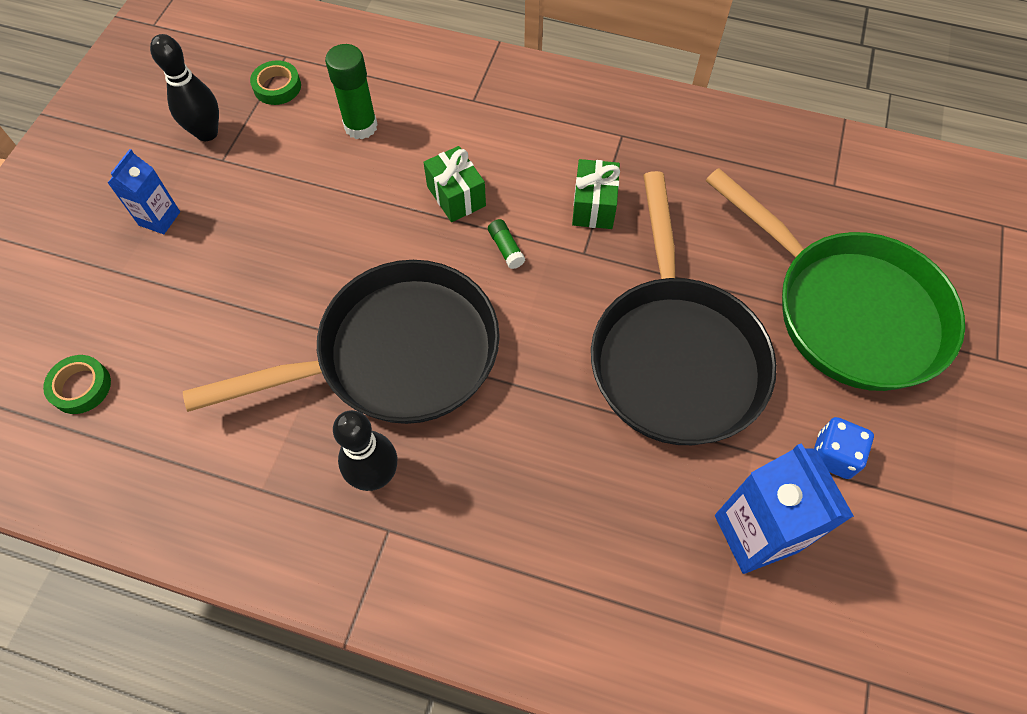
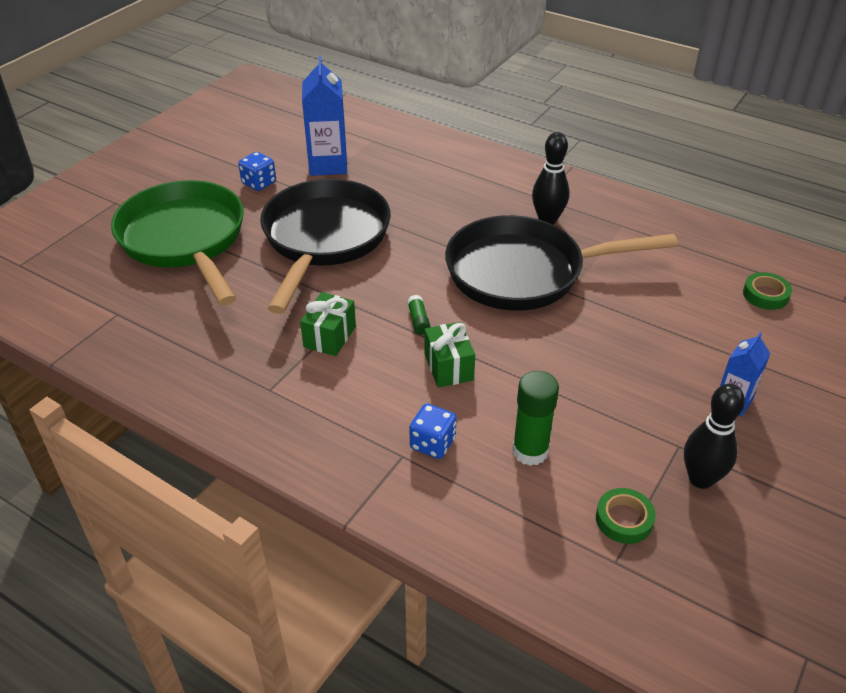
camera: 165 degrees left, 20 degrees down
none -> blue dice [409,403,457,459]

